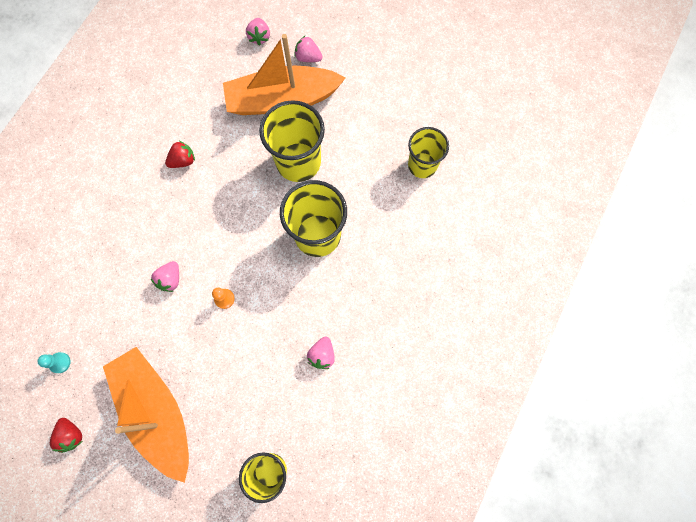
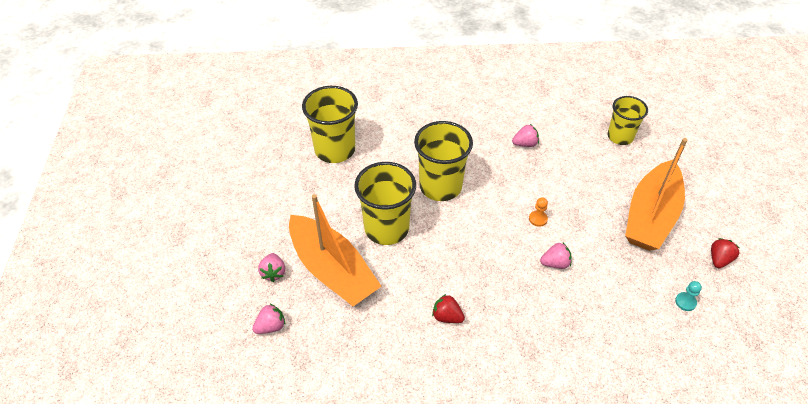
camera: 120 degrees left, 25 degrees down
yellow cup [408,127,449,178] -> yellow cup [302,86,358,163], size x1.53

